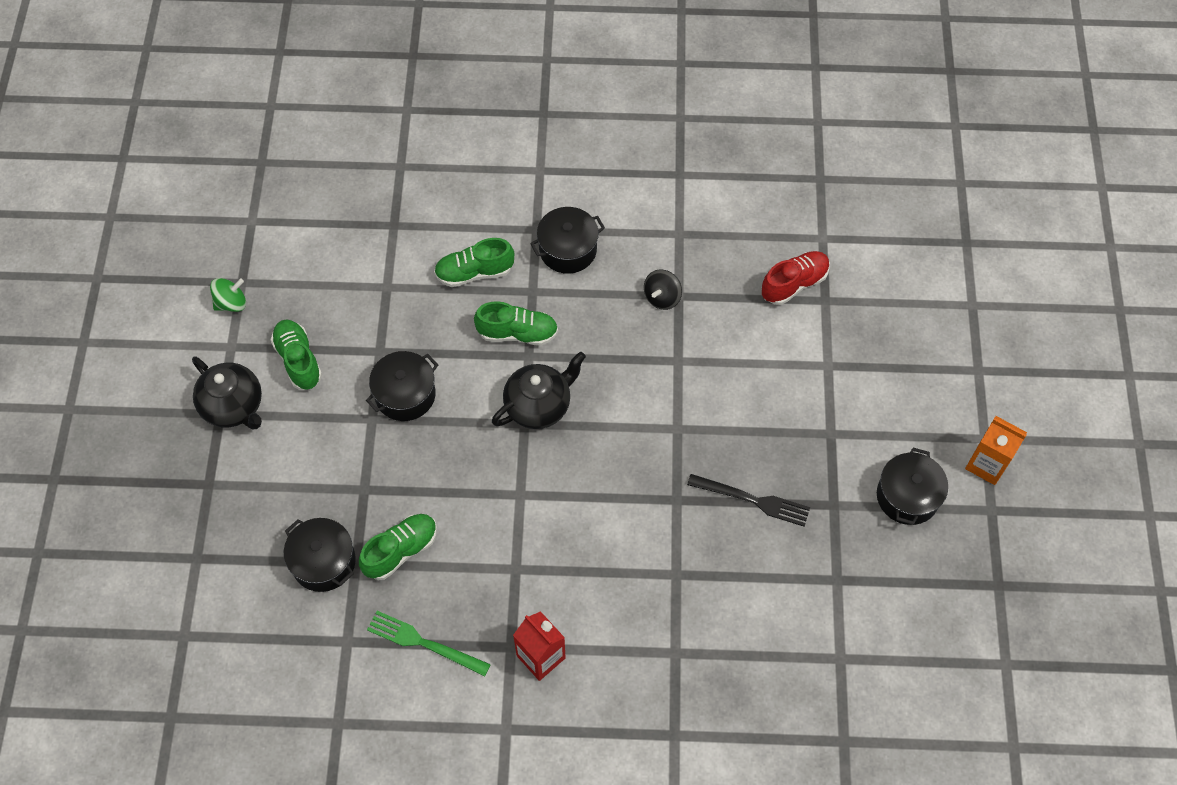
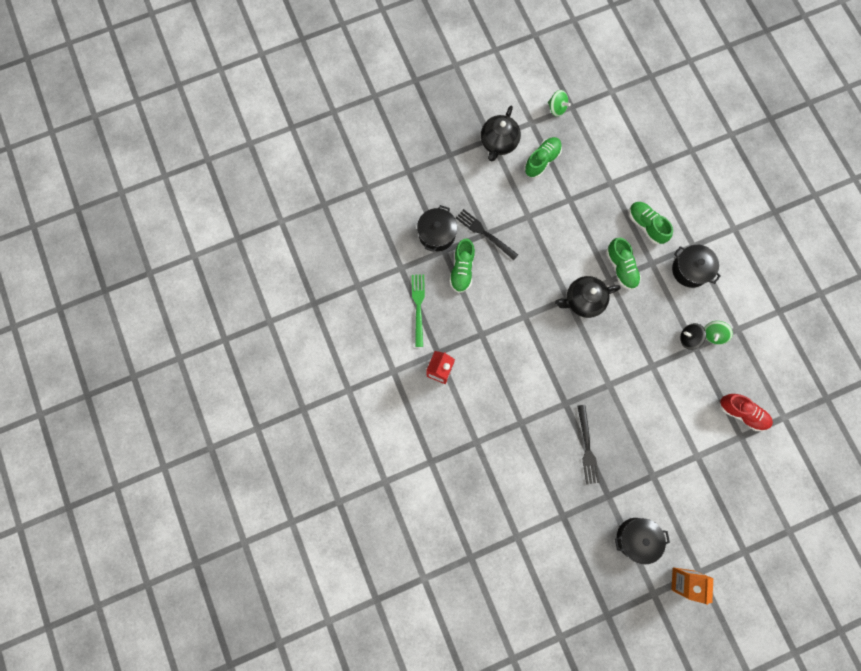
camera: 65 degrees right, 15 degrees up
green shoe [359,514,437,580] -> green shoe turned 75 degrees clockwise [449,238,475,293]
black pot [366,351,438,421] -> none
black teapot [492,352,586,429] -> black teapot turned 135 degrees clockwise [555,276,621,318]
none -> black fork [456,209,518,260]
none -> green spinning top [704,321,733,345]

